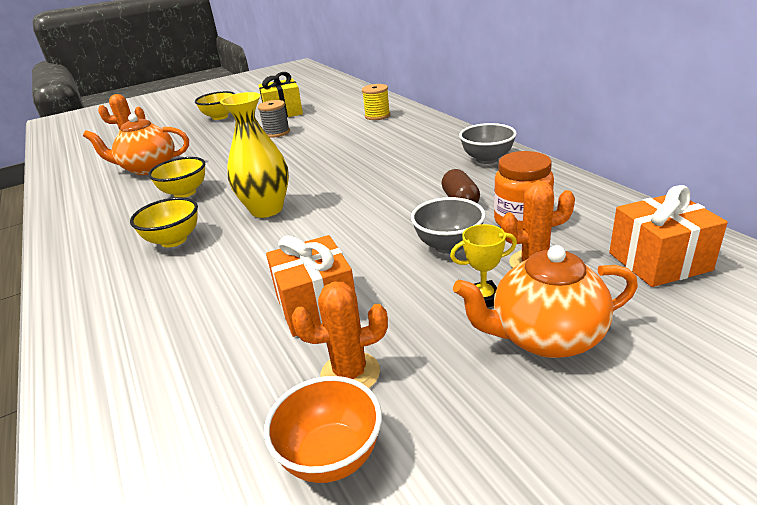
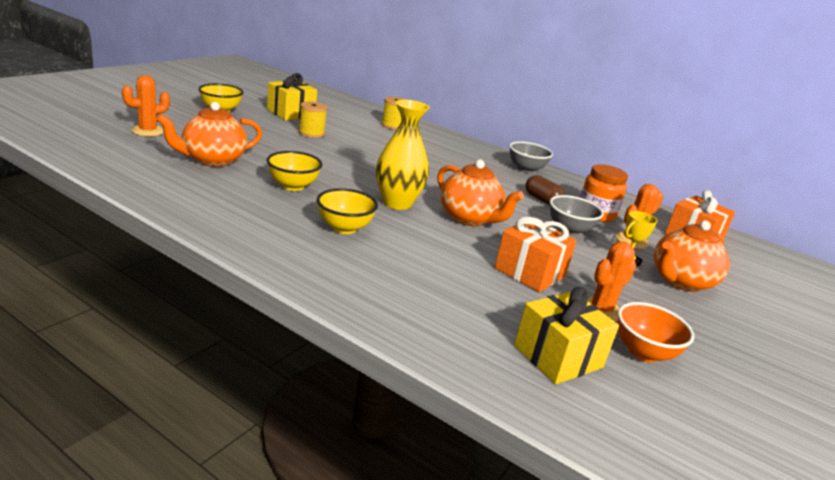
camera: 35 degrees left, 5 degrees down
grey spool [258,100,290,138] -> yellow spool [299,101,327,138]
none -> orange teapot [437,159,524,226]
none -> yellow gift [514,287,619,384]

